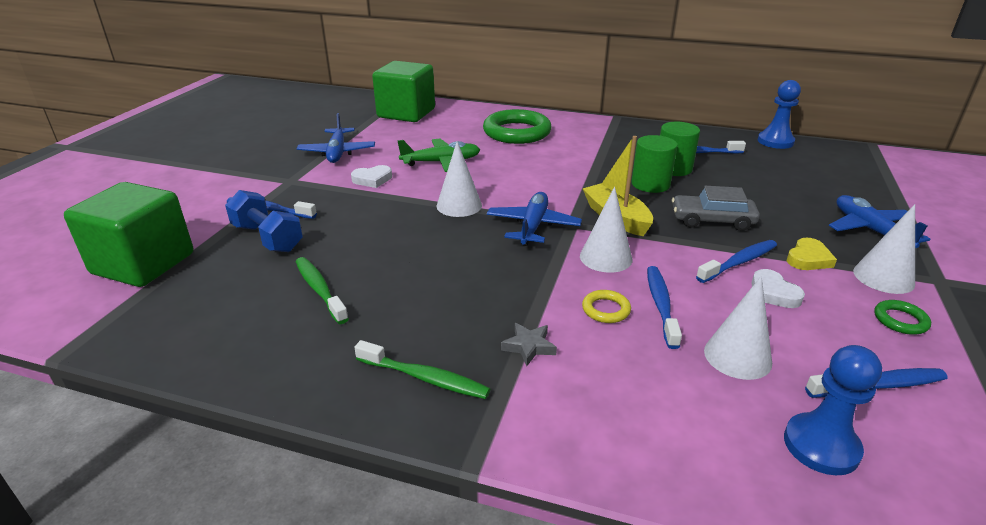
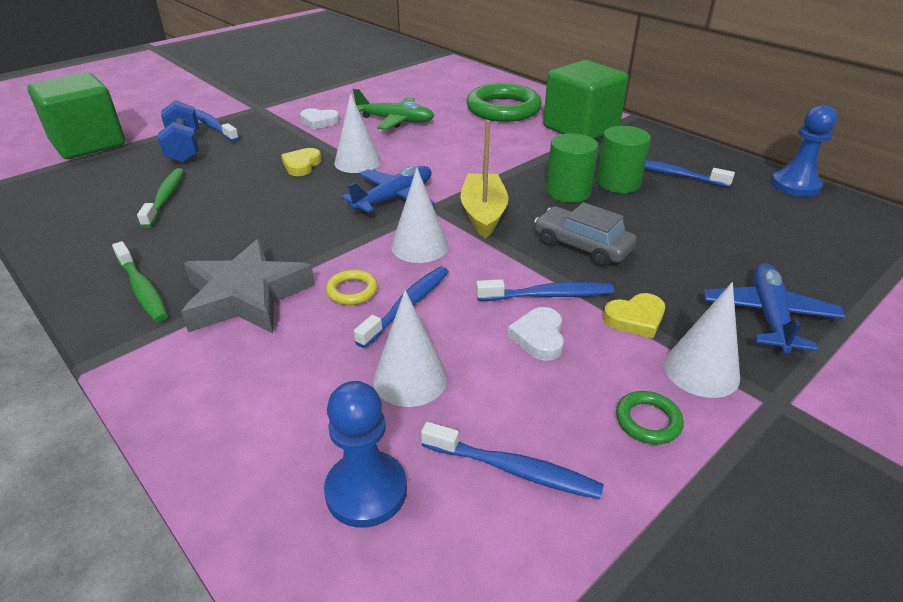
camera: 30 degrees right, 5 degrees up
blue plane [297,113,375,163] -> none
green cube [372,61,435,122] -> green cube moved to [543,60,628,139]
grey star [501,323,557,366] -> grey star [181,239,315,333], size x2.35
none -> yellow heart [281,148,322,176]

